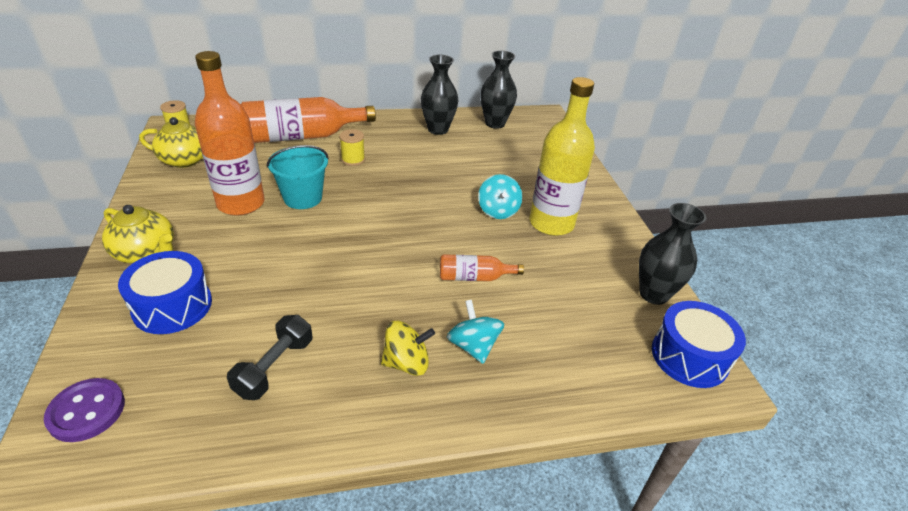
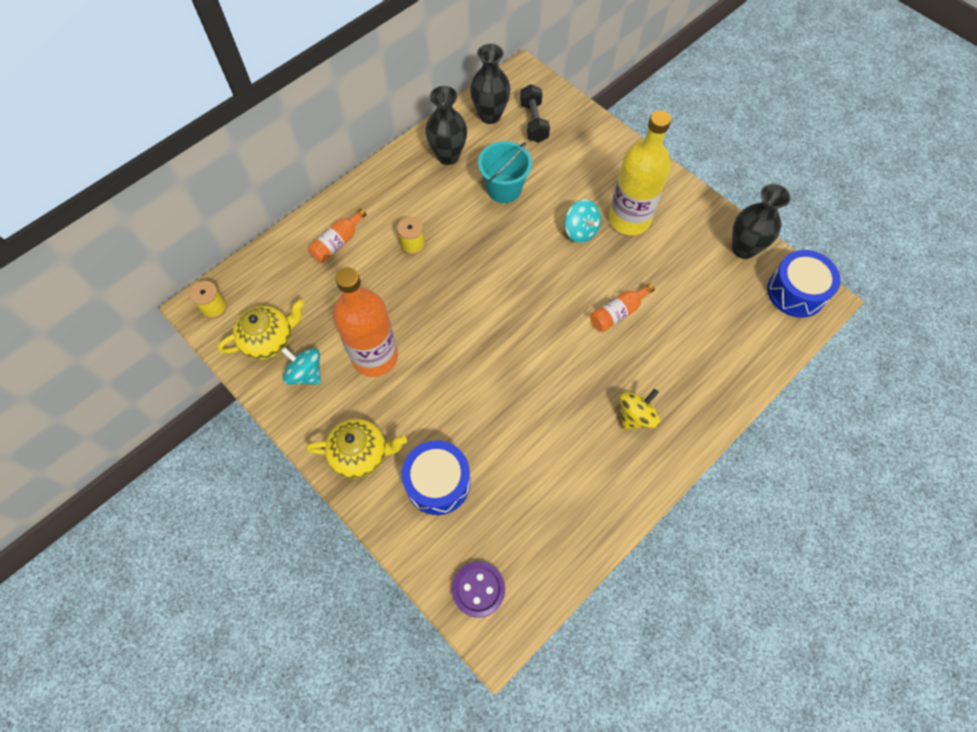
camera: 30 degrees left, 25 degrees up
black dumbbell [227,315,312,400] -> black dumbbell moved to [520,84,550,143]
orange bottle [241,97,376,143] -> orange bottle [308,209,367,263], size x0.49
turquoise bucket [267,145,329,209] -> turquoise bucket moved to [478,141,532,203]
turquoise spinning top [447,300,504,364] -> turquoise spinning top moved to [281,347,321,385]

